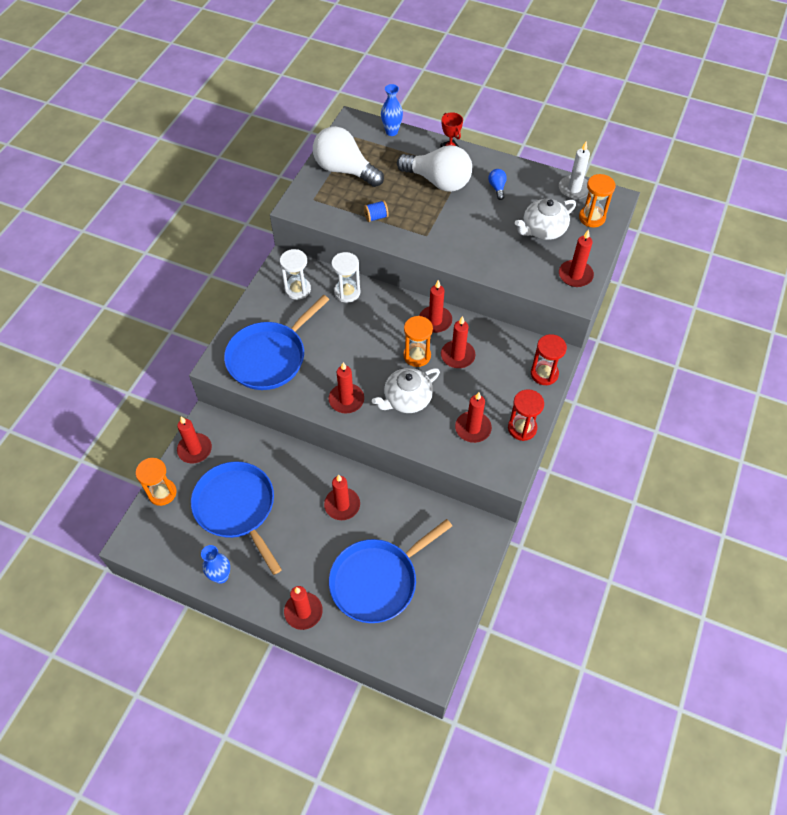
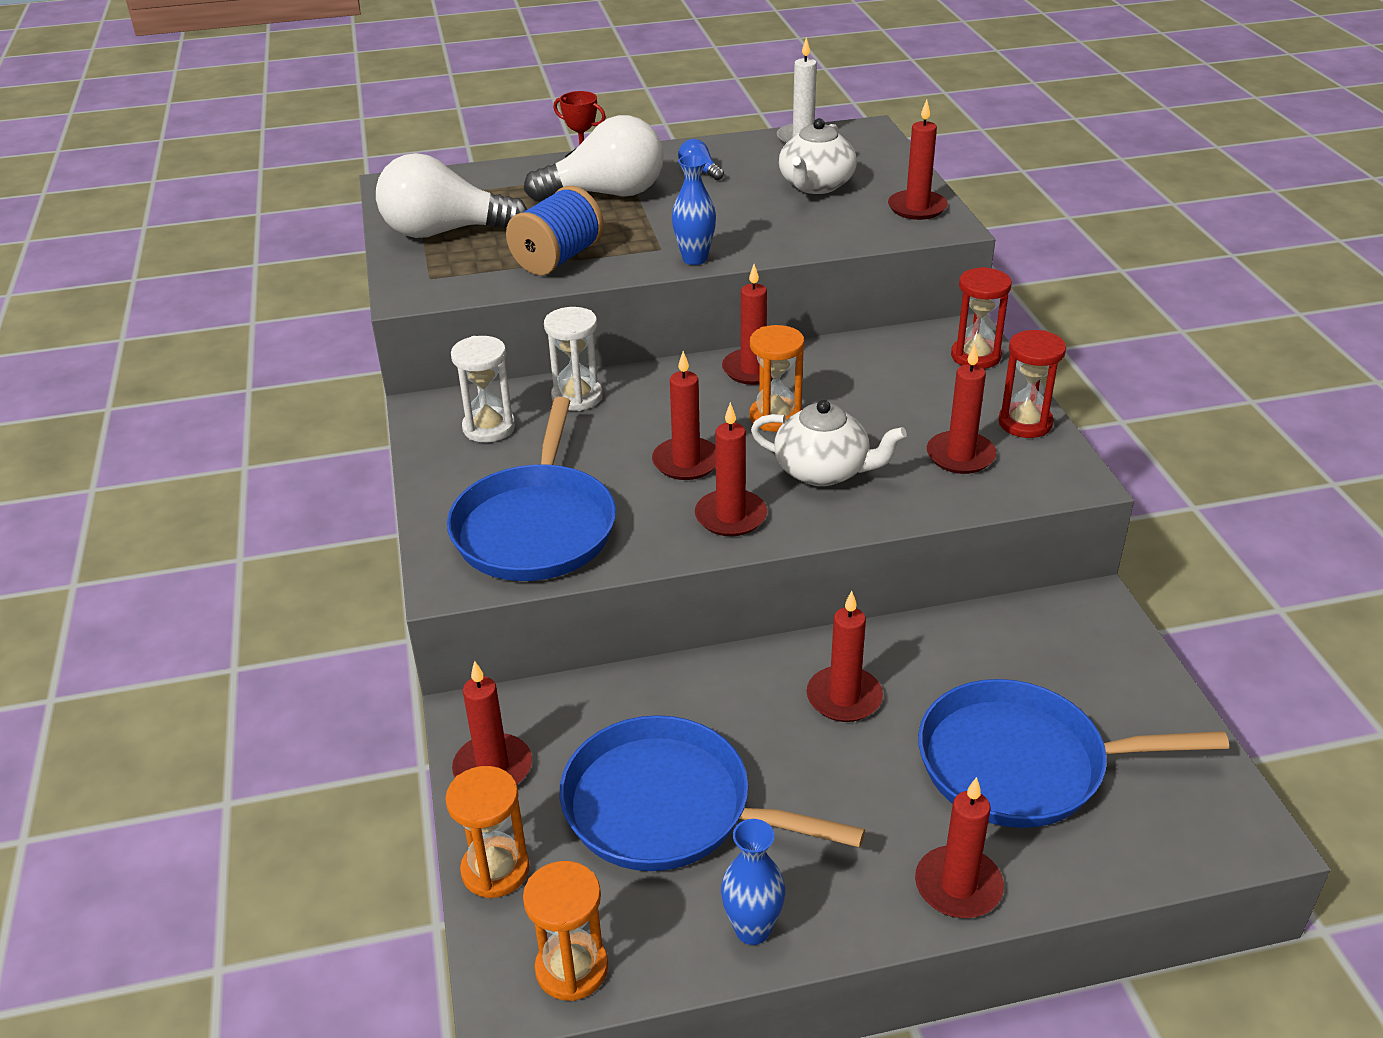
camera: 35 degrees left, 20 degrees down
blue pan [329,519,452,623] -> blue pan turned 75 degrees clockwise [918,679,1229,828]
blue spool [364,200,389,222] -> blue spool [506,186,604,275], size x1.99
white teapot [372,368,440,413] -> white teapot turned 90 degrees counterclockwise [751,400,907,486]
blue vase [381,84,403,136] -> blue vase moved to [672,155,716,265]
red candle [441,316,475,368] -> red candle moved to [652,351,716,480]
orange hourglass [579,174,616,227] -> orange hourglass moved to [523,861,608,1001]

